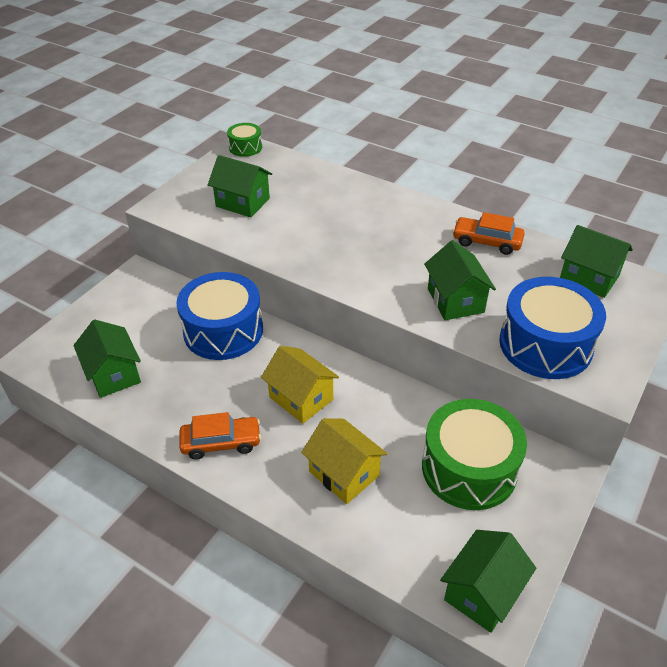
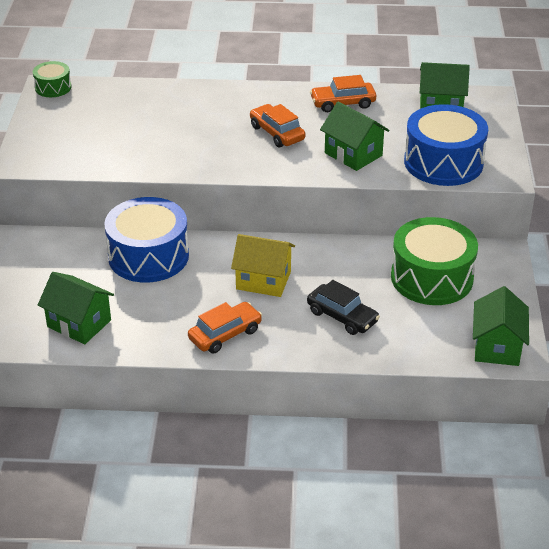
camera: 30 degrees left, 5 degrees down
green house [208,155,272,217] -> none
yellow house [301,418,387,504] -> black car [307,280,380,335]
none -> orange car [250,104,305,147]

